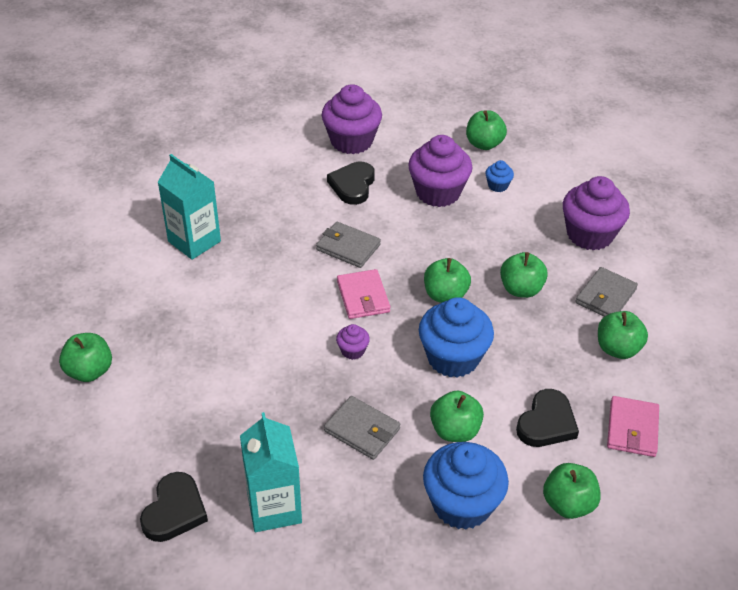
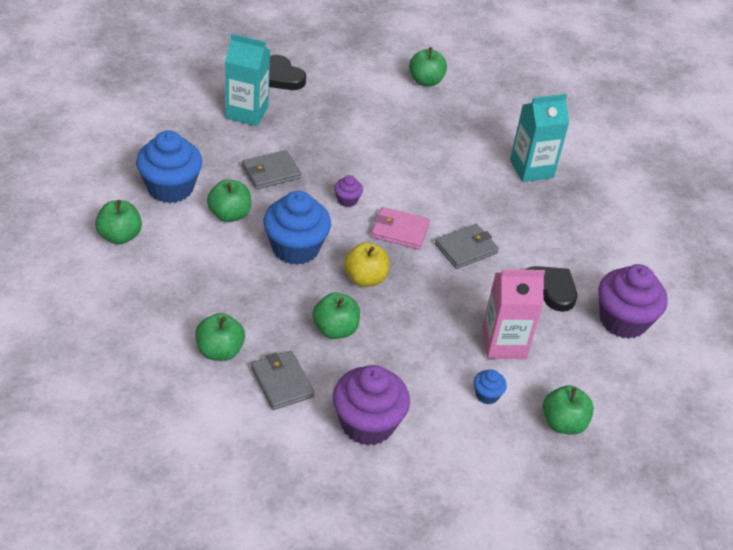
camera: 115 degrees right, 0 degrees up
purple cupcake [408,135,473,207] -> pink carton [482,269,545,359]
green apple [424,258,471,303] -> yellow apple [344,242,389,287]
black heart [516,389,579,447] -> none
pink wallet [607,396,659,457] -> none

